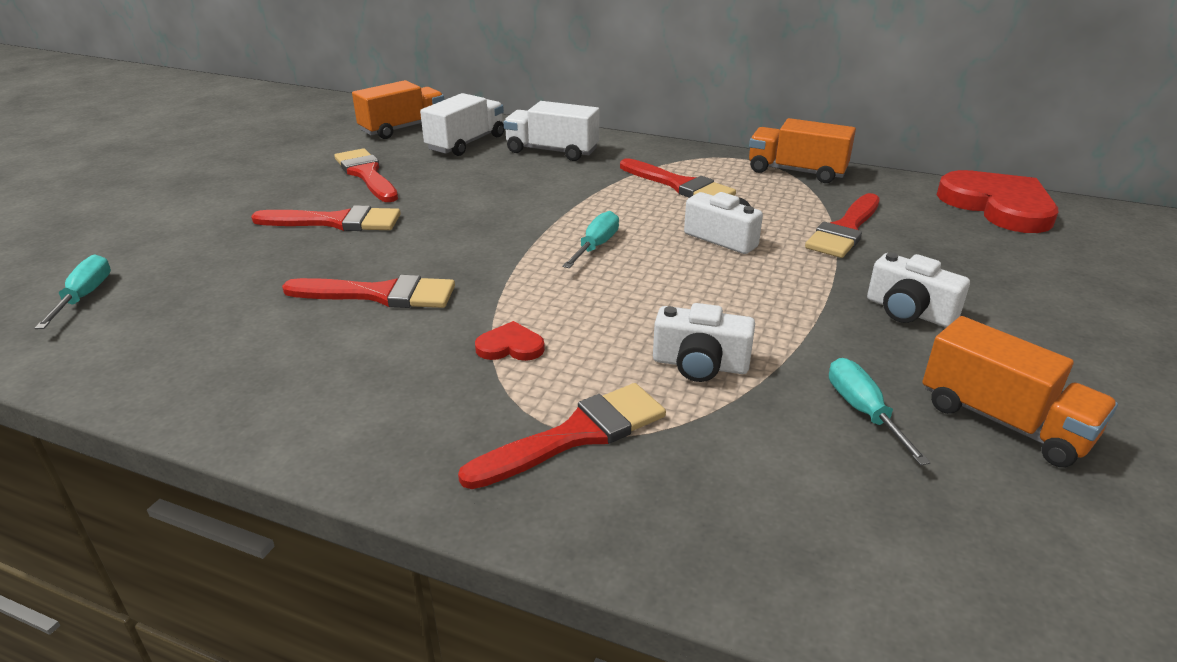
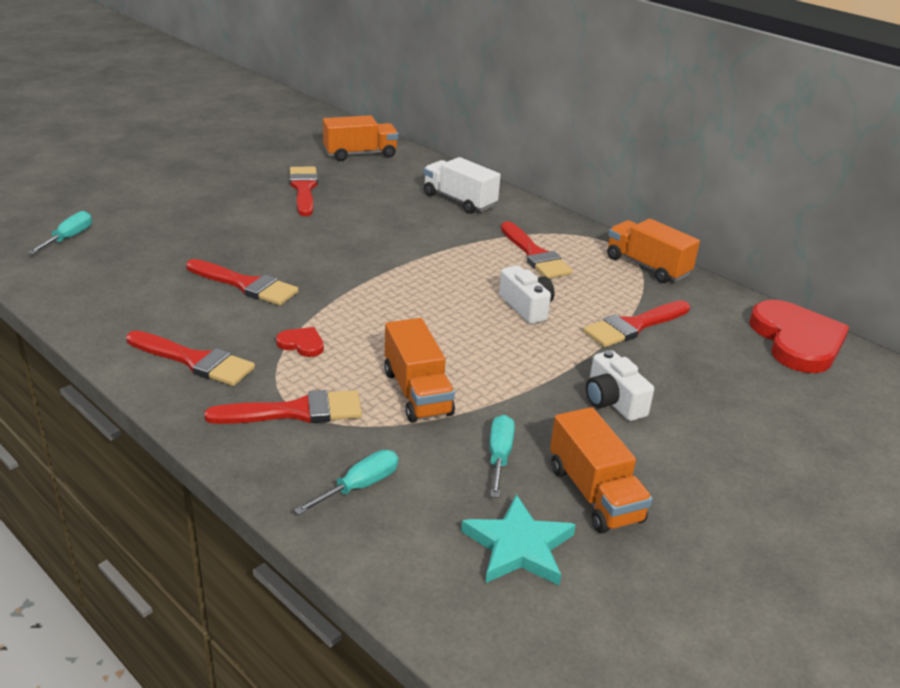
camera: 20 degrees right, 0 degrees up
red brush [251,205,401,231] -> red brush moved to [126,330,255,386]
white truck [420,93,504,156] -> none
turquoise screwdriver [562,211,619,268] -> turquoise screwdriver moved to [294,450,398,515]
white camera [653,303,755,382] -> orange truck [384,318,455,423]
none -> turquoise star [461,494,576,585]

